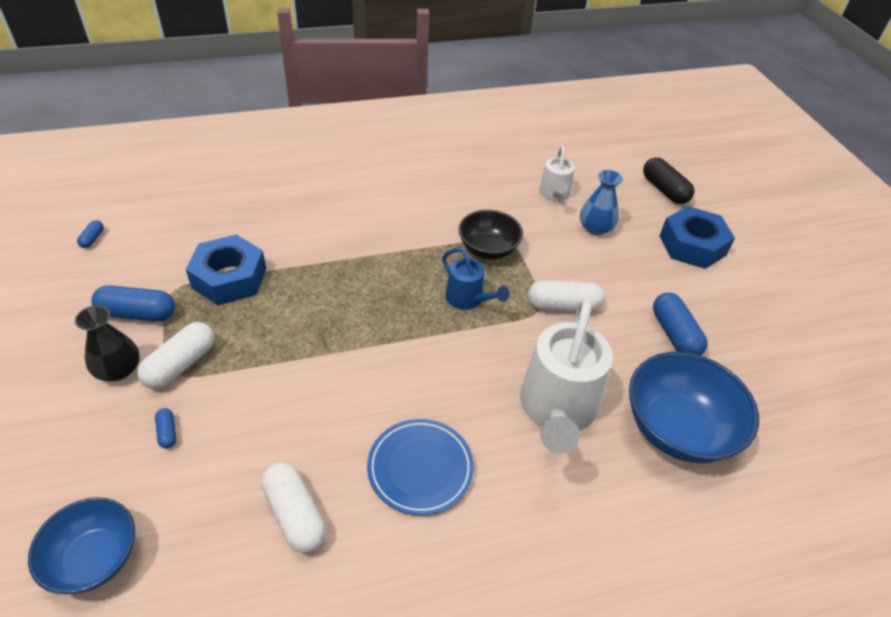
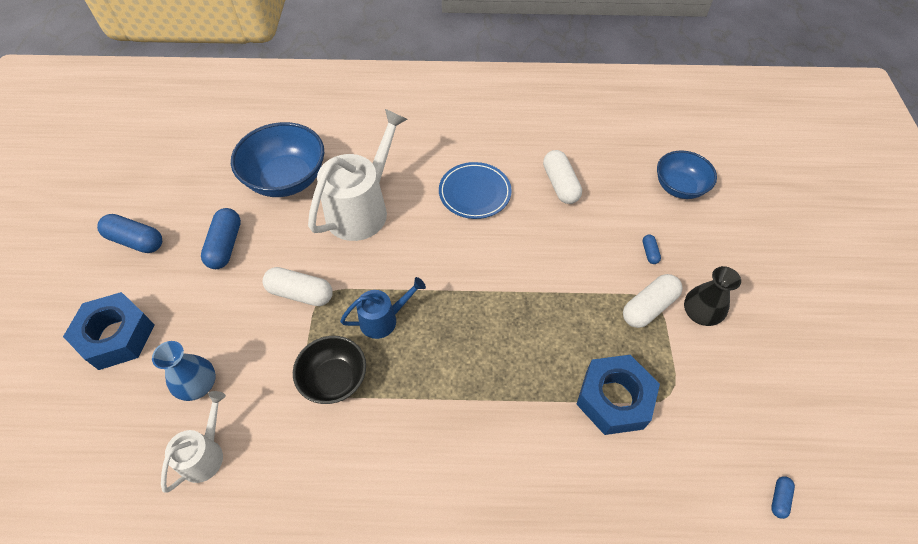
camera: 160 degrees left, 10 degrees up
blue capsule [91,285,175,322] -> blue capsule moved to [97,214,162,253]
blue watering can [442,248,510,310] -> blue watering can turned 90 degrees clockwise [340,277,426,339]
black capsule [643,157,694,204] -> none

